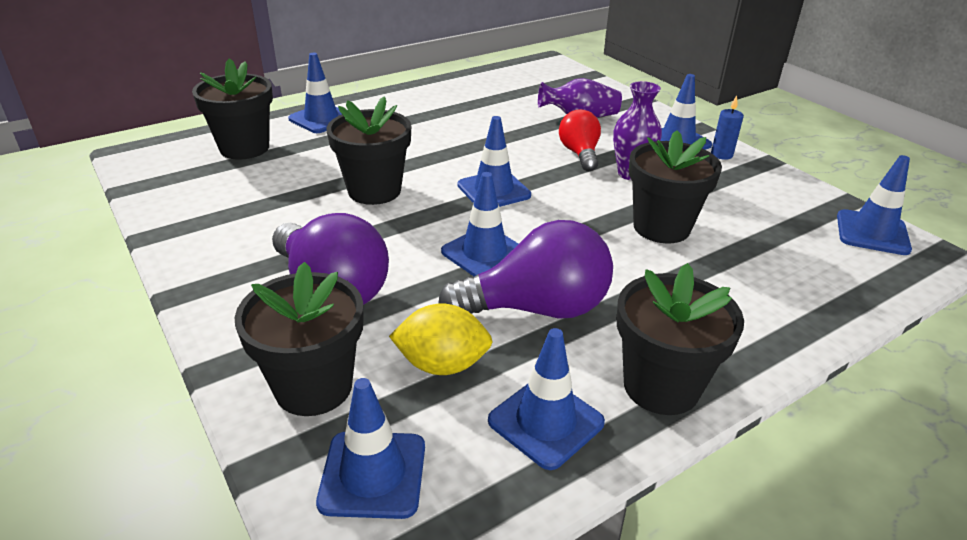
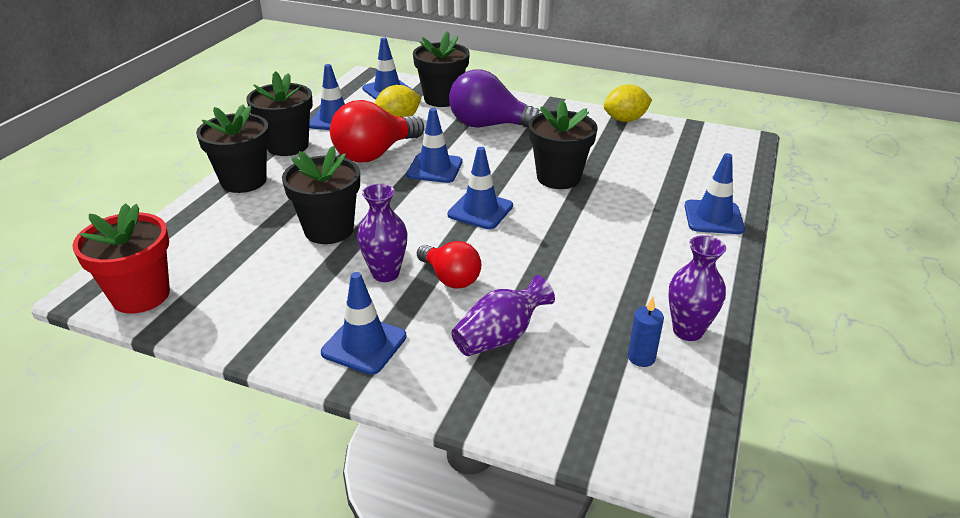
camera: 145 degrees right, 0 degrees up
black flower pot [192,58,273,160] -> black flower pot moved to [196,104,269,193]
purple light bulb [438,220,613,319] -> red light bulb [330,100,424,163]
blue candle [711,95,744,160] -> blue candle moved to [628,297,664,367]
blue traffic cone [837,155,912,255] -> red flower pot [72,203,170,314]
none -> yellow lemon [603,84,652,122]
none -> purple vase [668,235,726,341]

